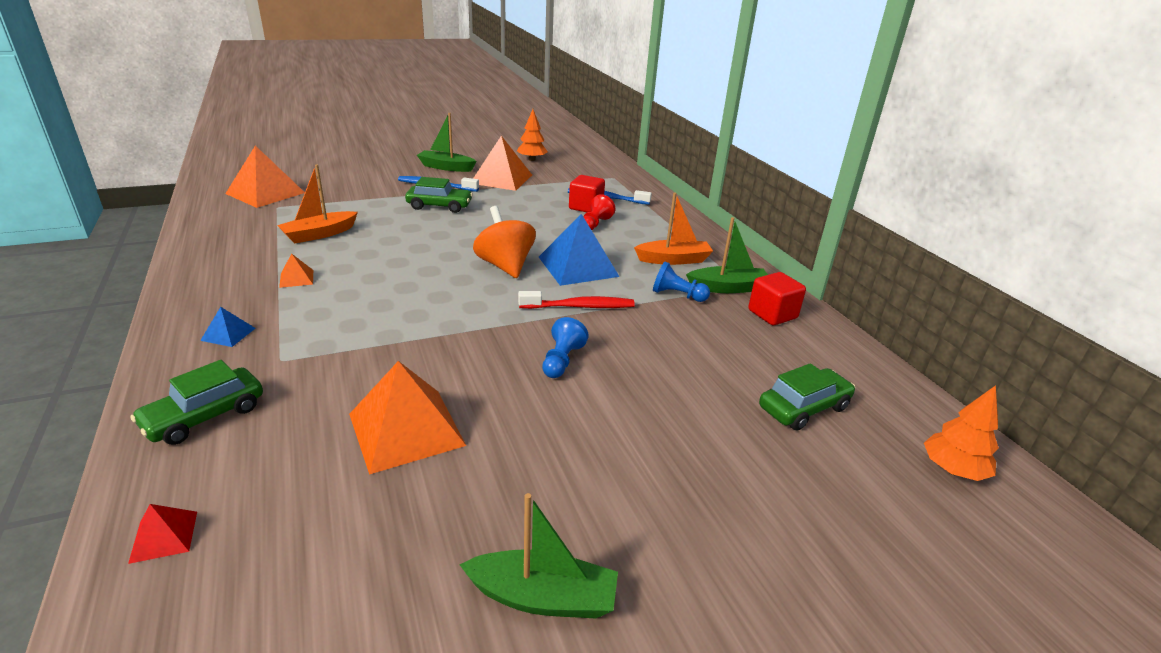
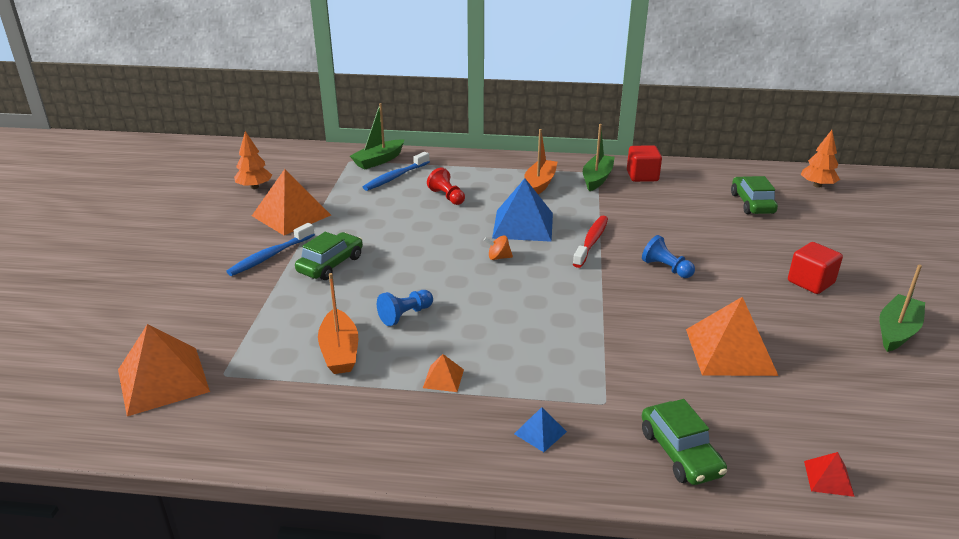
camera: 60 degrees left, 0 degrees up
green boat [417,113,476,172] -> green boat moved to [350,103,405,169]
orange spinning top [473,206,536,278] -> orange spinning top [484,235,513,260], size x0.45
red cube [569,175,605,212] -> red cube moved to [788,242,843,294]
blue pawn [653,261,710,302] -> blue pawn moved to [377,290,433,326]

